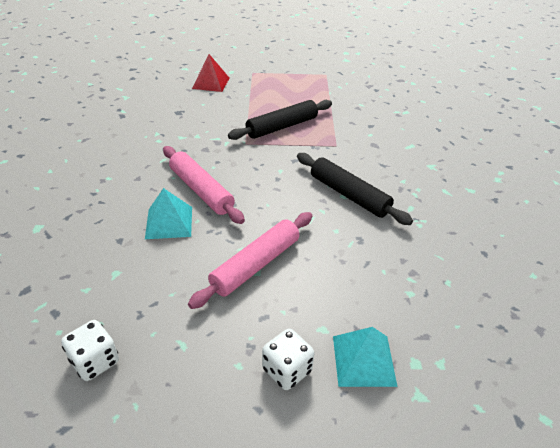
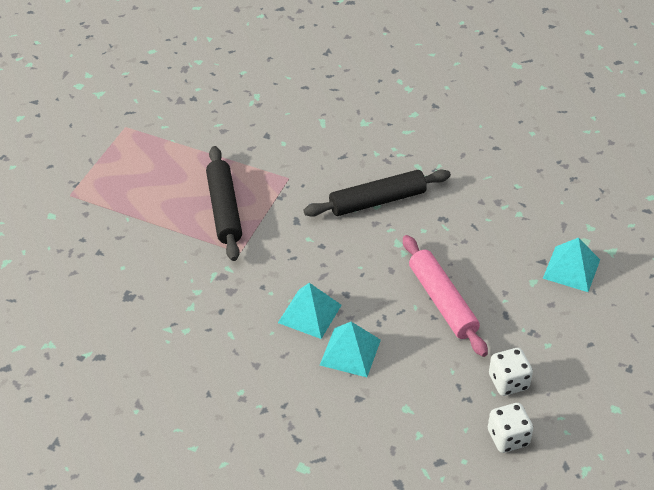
camera: 65 degrees left, 5 degrees up
pink rolling pin [163,146,245,224] -> turquoise pyramid [278,283,341,339]
red pyramid [192,54,229,92] -> none
white dice [262,329,314,390] -> white dice moved to [489,348,533,396]

